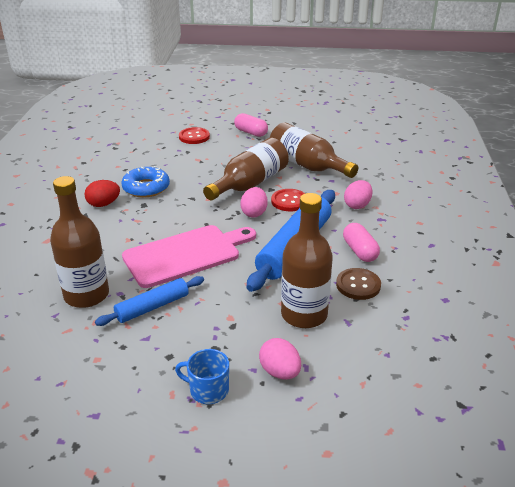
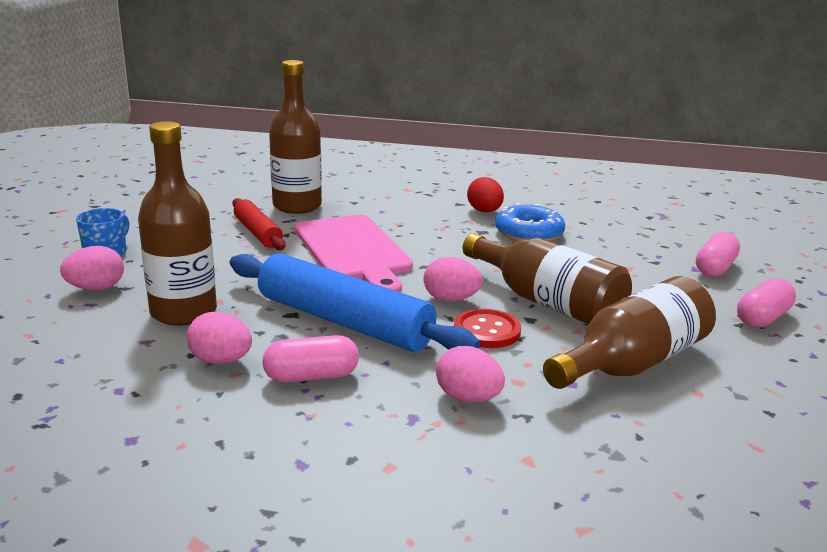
camera: 95 degrees right, 10 degrees down
blue rolling pin [95,276,204,326] -> red rolling pin [232,198,286,250]
red button [179,127,210,144] -> pink capsule [696,232,740,277]
brown button [336,268,381,300] -> pink egg [187,312,252,364]

